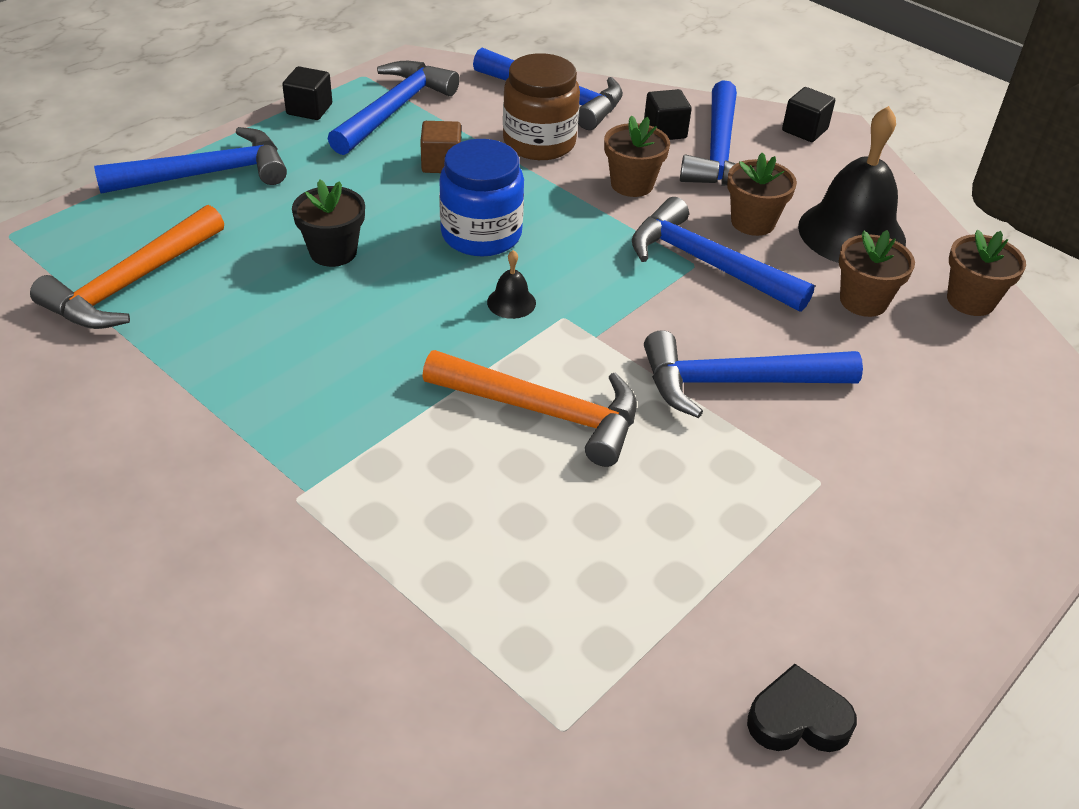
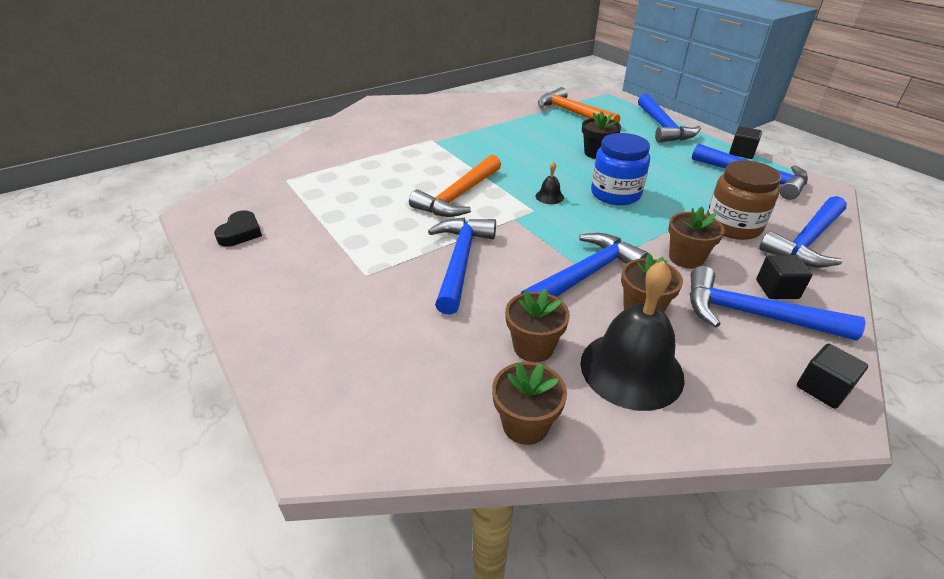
camera: 105 degrees right, 5 degrees down
brown cube [420,121,461,173] -> none

